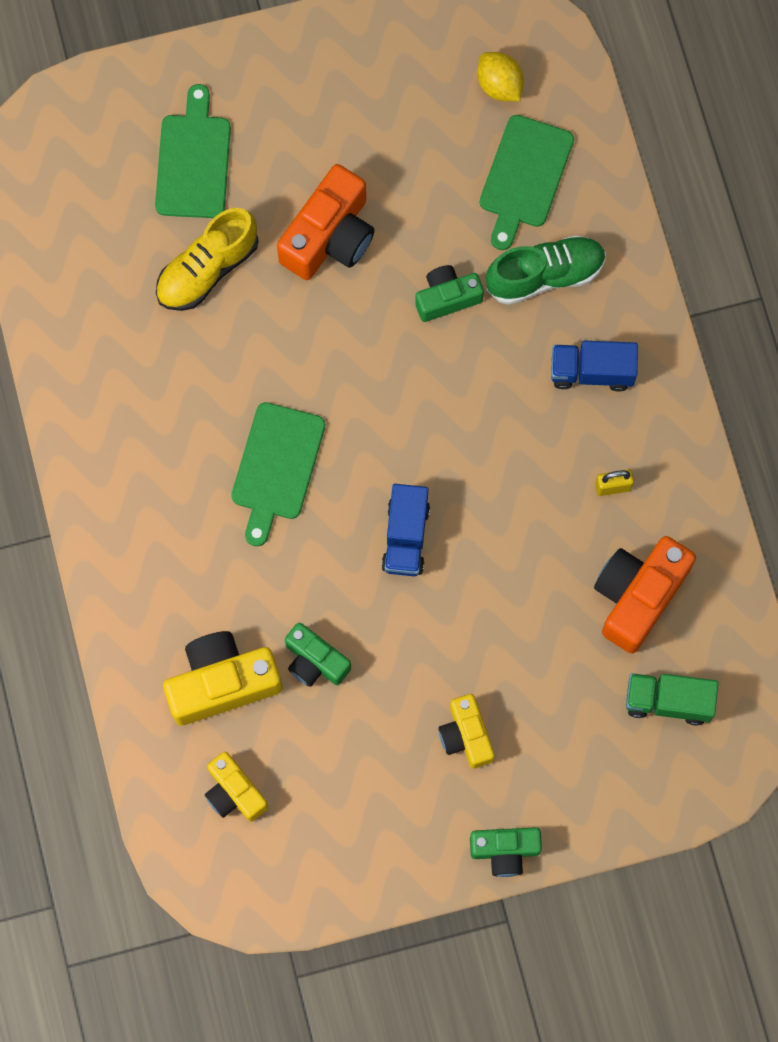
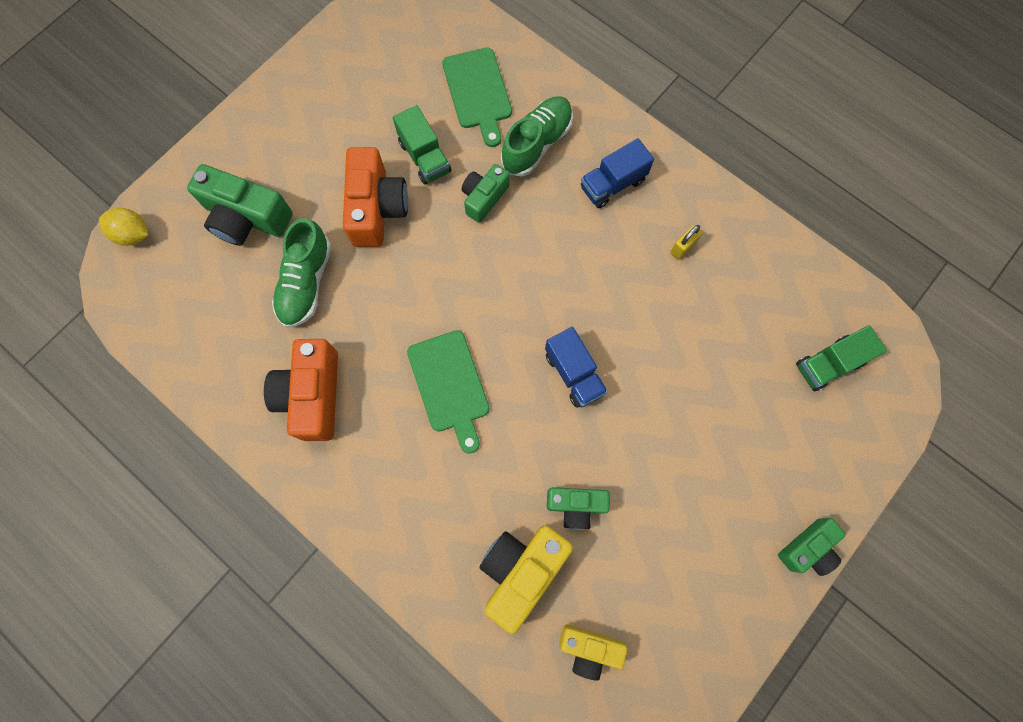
camera: 35 degrees left, 0 degrees up
green cutting board [155,84,231,218] -> green camera [187,164,293,246]
yellow shoe [156,208,259,311] -> green shoe [272,218,332,328]
yellow camera [438,694,495,769] -> none
yellow lemon [477,52,524,101] -> yellow lemon moved to [99,208,148,246]
orange camera [594,536,696,654] -> orange camera moved to [264,339,338,441]
none -> green truck [393,105,451,184]

